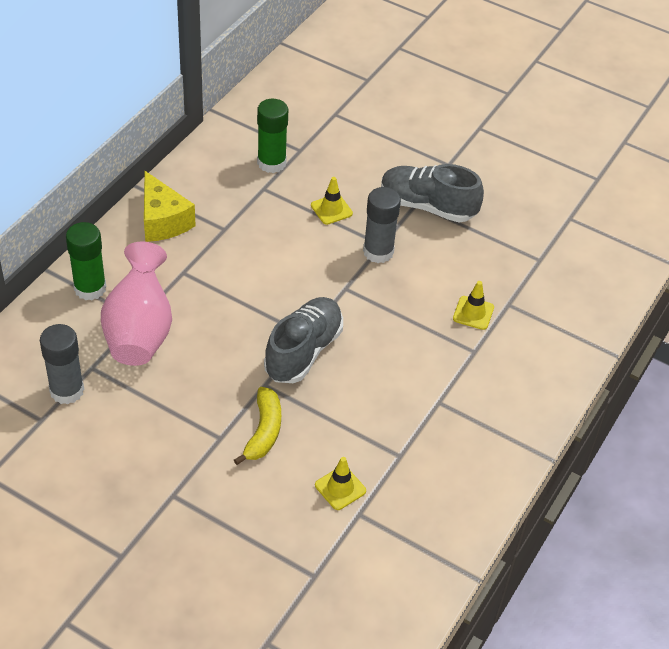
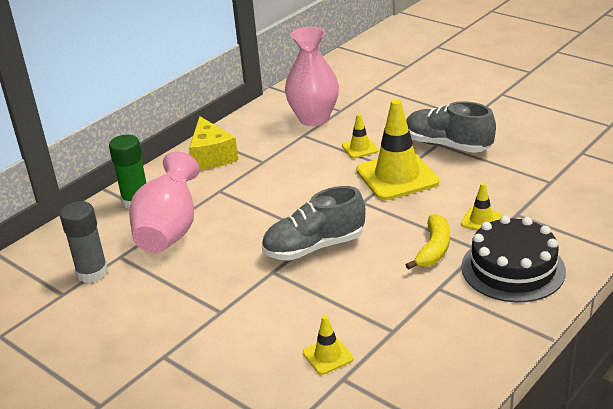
camera: 15 degrees right, 15 degrees down
yellow banana [234,387,281,465] -> yellow banana moved to [406,214,450,270]
green glue stick [257,99,288,173] -> pink vase [285,27,339,126]
grey shoe [264,297,343,383] -> grey shoe turned 150 degrees counterclockwise [262,186,366,261]
grey glue stick [363,187,401,263] -> yellow traffic cone [356,99,439,200]
none -> black cake [461,216,566,303]

